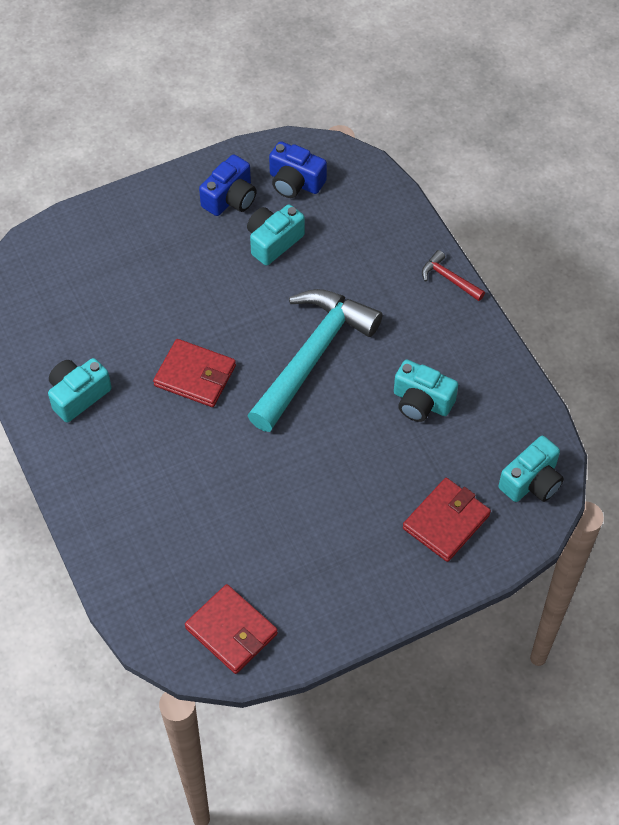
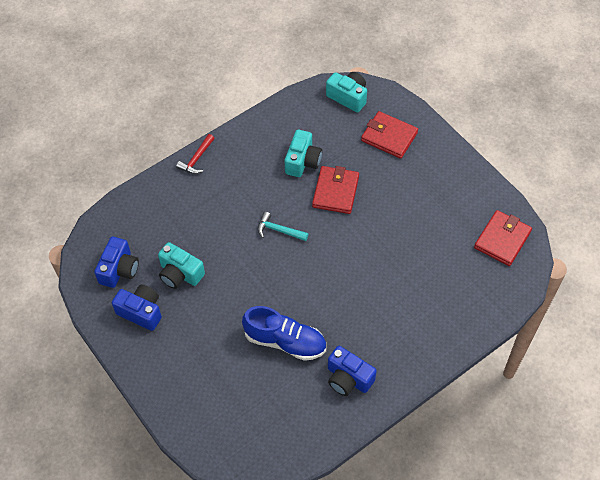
camera: 100 degrees left, 0 degrees up
turquoise camera [48,358,112,422] -> blue camera [328,346,377,396]
red wallet [153,339,236,407] -> red wallet moved to [312,166,359,214]
turquoise hammer [247,289,383,432] -> turquoise hammer [258,212,308,241], size x0.41
none -> blue shoe [242,306,326,361]

